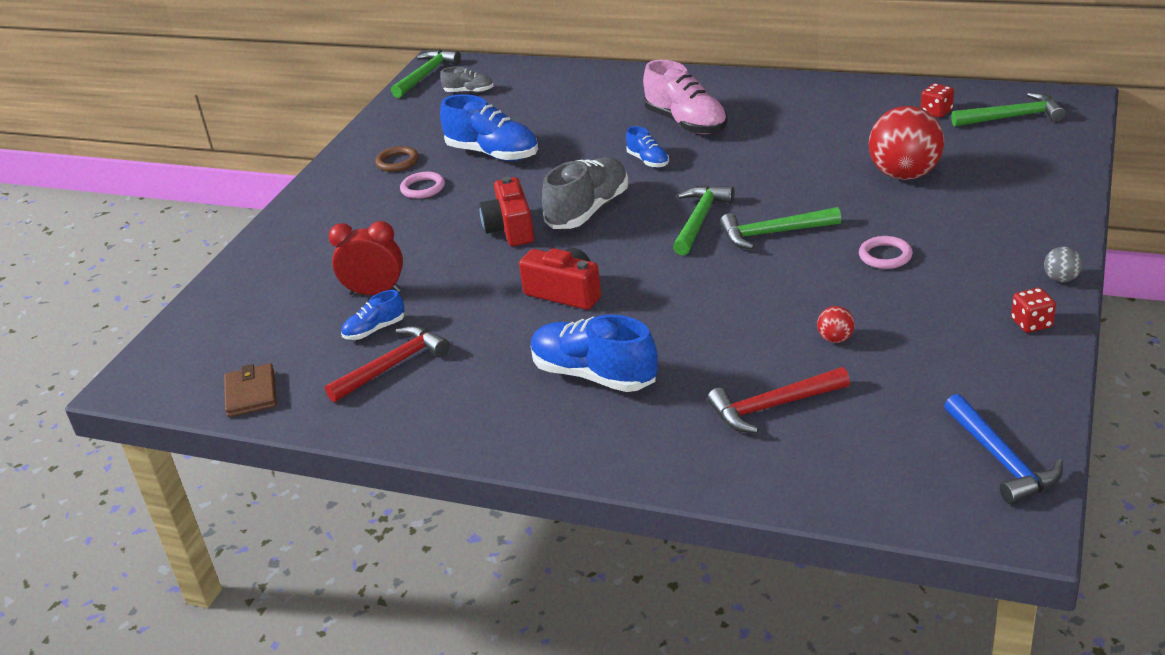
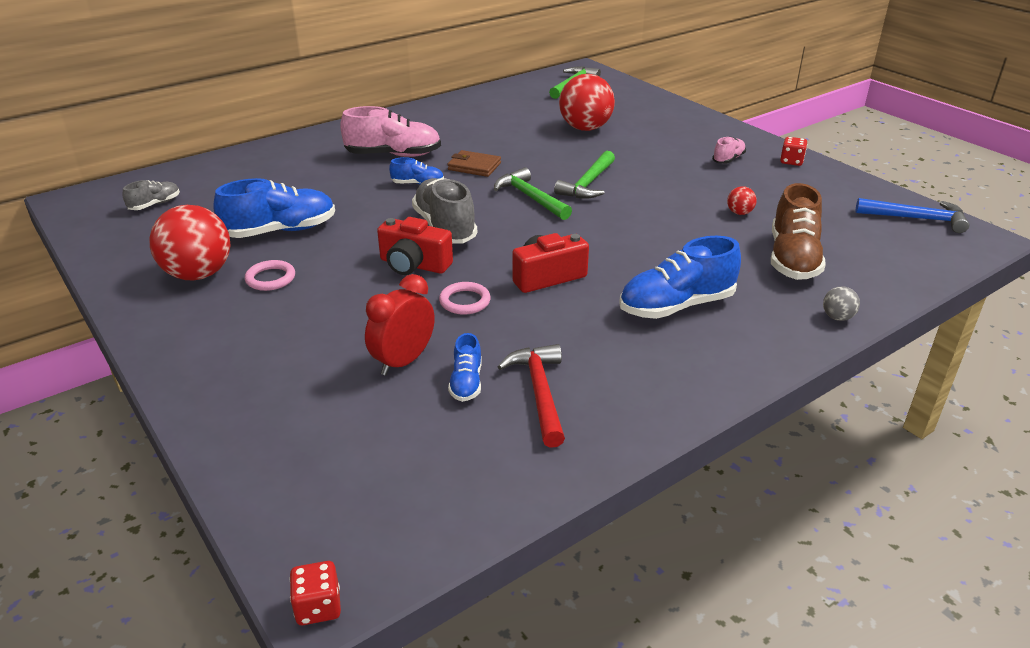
camera: 60 degrees left, 0 degrees up
brown wallet [224,363,277,417] -> brown wallet moved to [448,150,501,177]
brown ring [375,146,419,172] -> red ball [149,205,230,281]
green hammer [391,50,461,98] -> none
red hammer [707,367,850,433] -> brown shoe [771,183,826,280]
pink ring [859,236,913,269] -> pink ring moved to [439,282,491,315]
red dice [921,83,954,118] -> red dice moved to [290,561,341,625]
grey ball [1044,247,1082,282] -> grey ball moved to [823,286,860,321]
none -> pink shoe [712,137,746,164]

